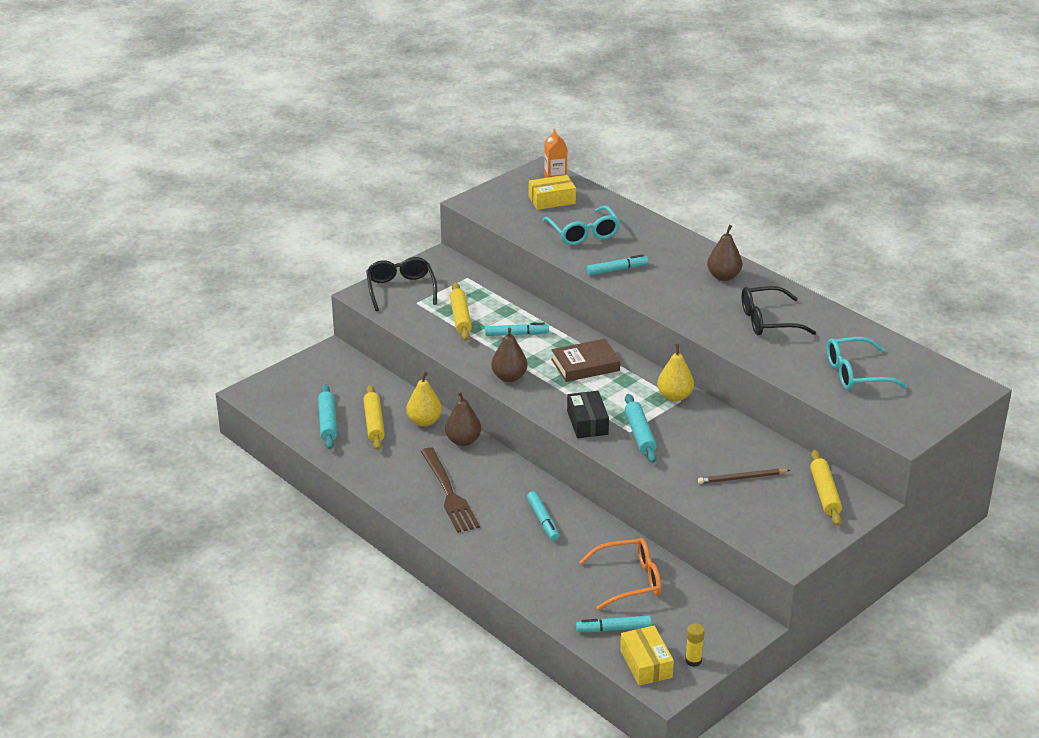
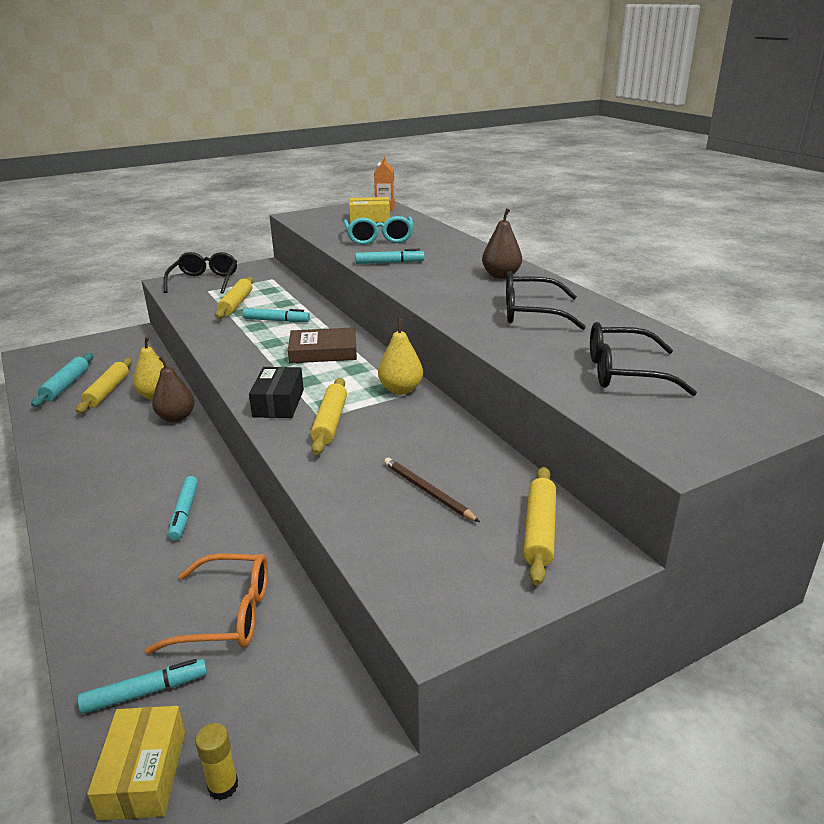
camera: 15 degrees right, 5 degrees down
brown fork [420,447,480,533] -> none
brown pear [491,328,527,382] -> none
turquoise marker [576,616,652,632] -> turquoise marker turned 150 degrees clockwise [77,659,207,714]
turquoise rolling pin [625,394,657,463] -> yellow rolling pin [310,378,347,455]
brown pencil [698,469,790,484] -> brown pencil turned 45 degrees clockwise [384,457,480,522]
turquoise glasses [827,337,908,390] -> black glasses [590,322,697,396]

